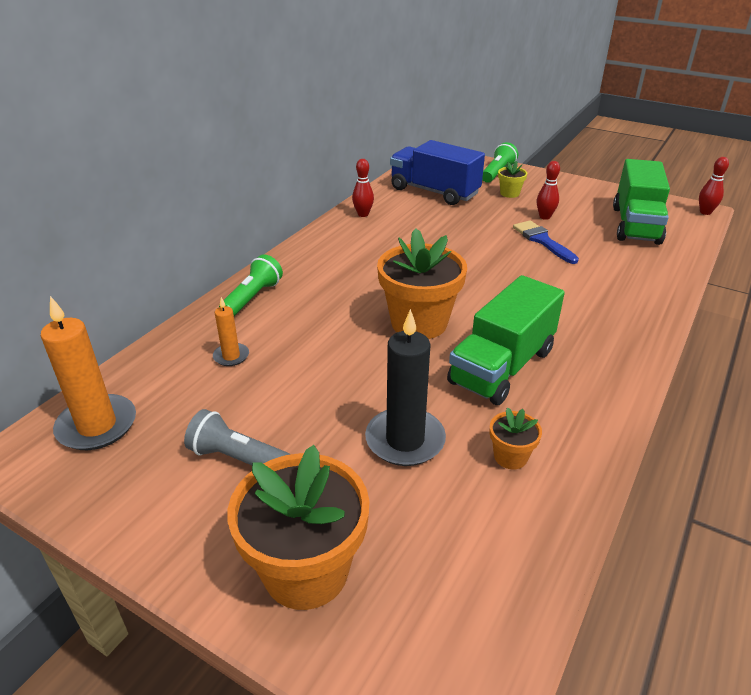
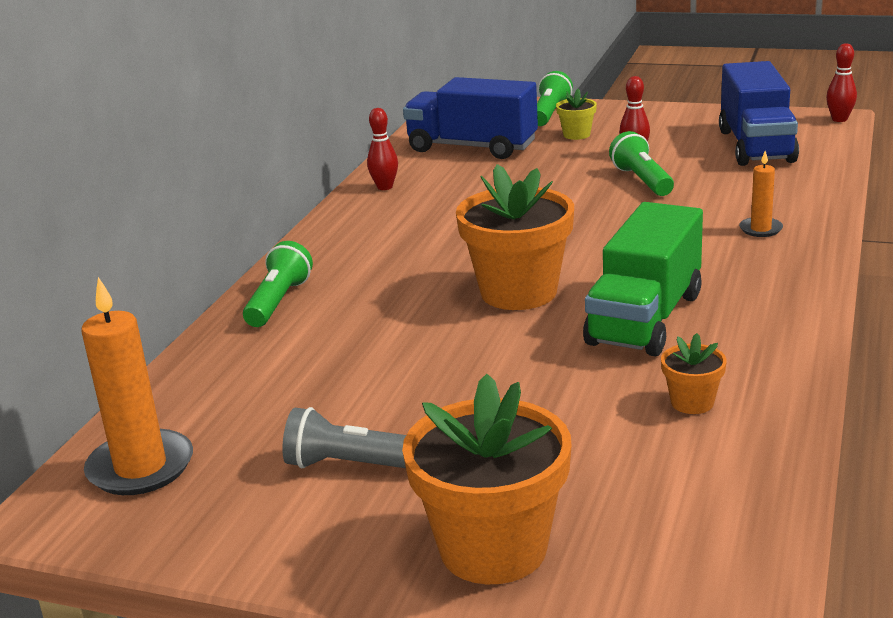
camera: 10 degrees left, 10 degrees down
orange candle [213,297,249,366] -> orange candle moved to [739,151,783,237]
black candle [365,309,446,466] -> none
blue brush [513,220,579,264] -> green flashlight [609,131,674,196]
green truck [613,159,670,245] -> blue truck [719,61,799,166]

